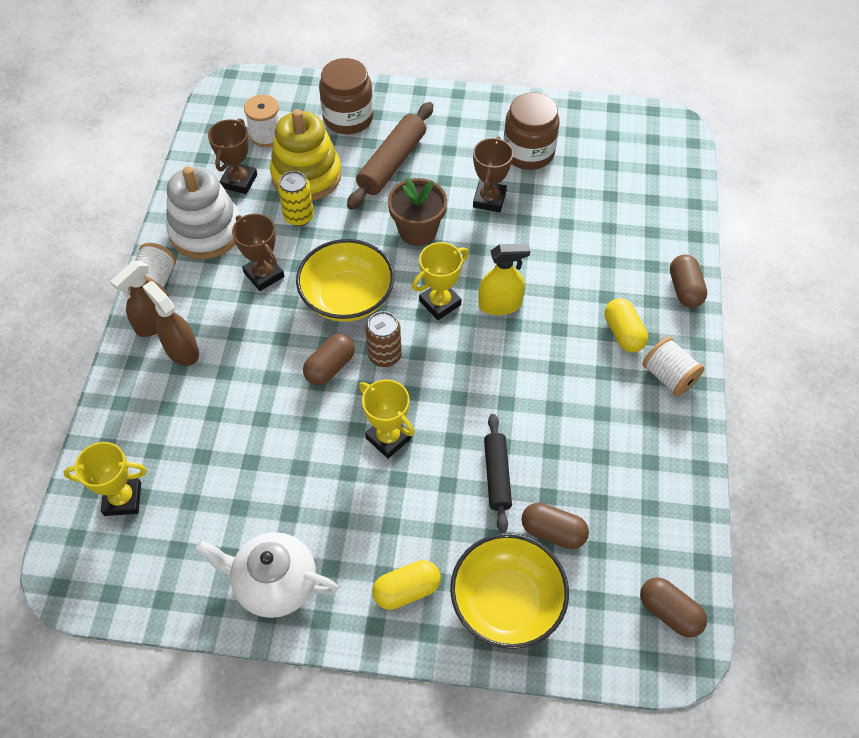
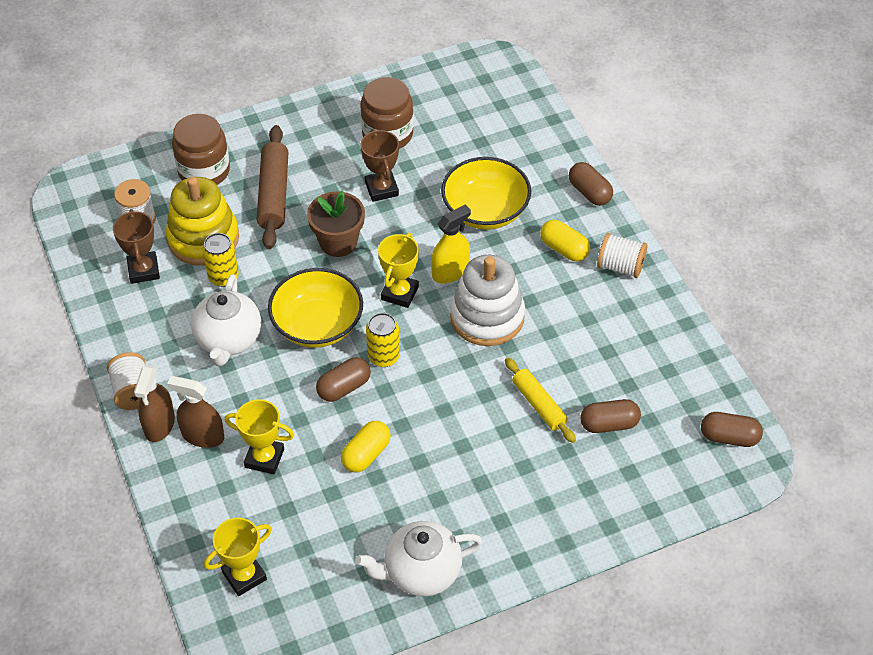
camera: 30 degrees left, 5 degrees down
white stacking toy [166,166,240,259] -> white stacking toy moved to [450,255,525,346]
brown trophy [232,213,284,291] -> white teapot [191,274,261,366]
brown capsule [303,334,355,385] -> brown capsule turned 45 degrees clockwise [316,357,371,402]
yellow trophy [359,380,415,459] -> yellow trophy moved to [225,399,294,474]
brown can [366,311,402,367] -> yellow can [366,313,400,367]
yellow capsule [372,560,441,610] -> yellow capsule moved to [341,421,391,472]
yellow bowl [450,533,569,649] -> yellow bowl moved to [441,157,531,230]
black rolling pin [484,414,512,533] -> yellow rolling pin [505,358,576,443]

